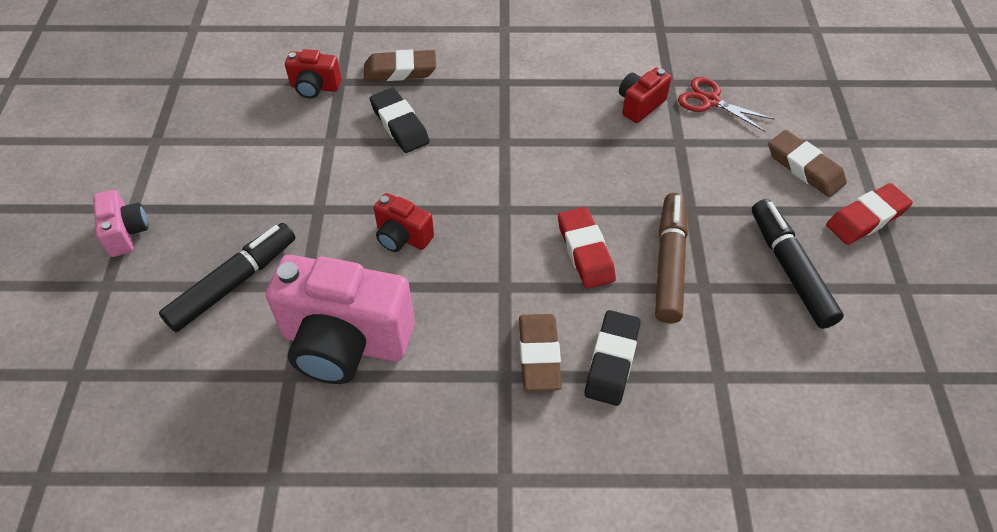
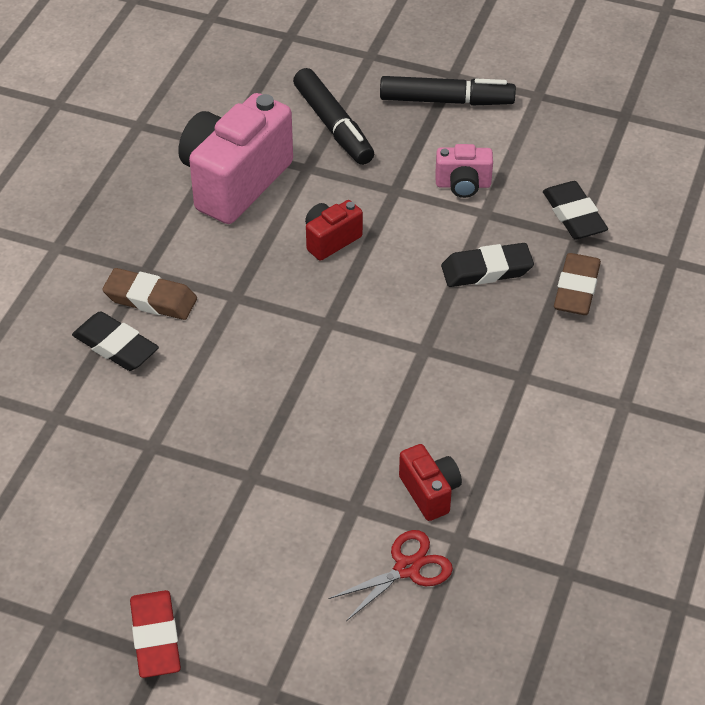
camera: 110 degrees right, 5 degrees down
pink camera [93,190,148,257] -> pink camera moved to [435,144,493,198]
red camera [285,49,341,98] -> black eraser [543,181,608,239]
red eraser [558,207,616,289] -> none
brown marker [655,193,688,323] -> none
black marker [752,199,844,329] -> black marker moved to [380,76,516,105]
brown eraser [768,130,847,197] -> none

